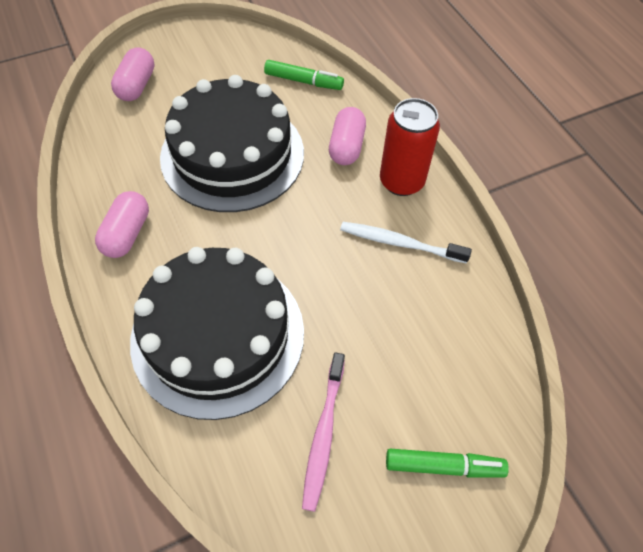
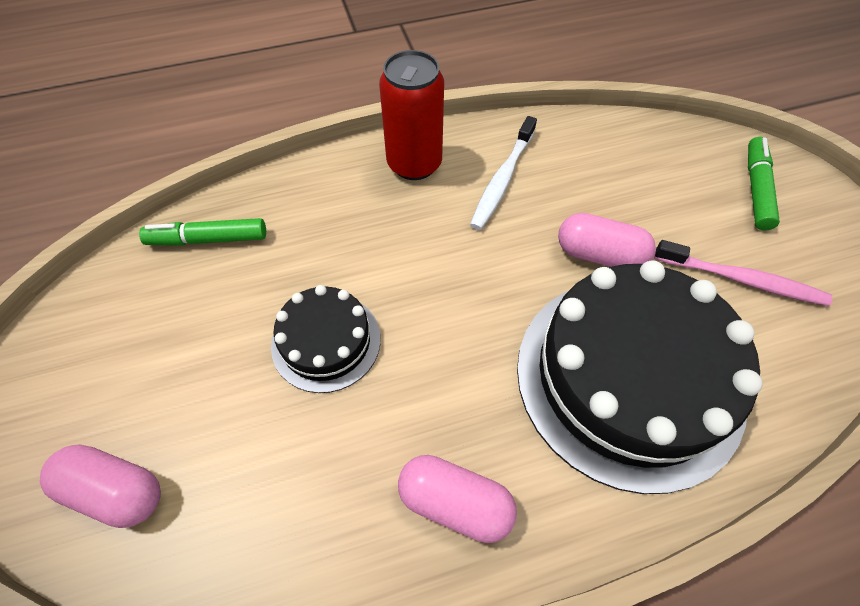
camera: 80 degrees left, 0 degrees up
black cake [160,75,304,212] -> black cake [271,285,381,393], size x0.50
green marker [264,60,344,90] -> green marker turned 120 degrees counterclockwise [139,218,266,246]
pink capsule [329,107,366,165] -> pink capsule moved to [558,213,656,267]

